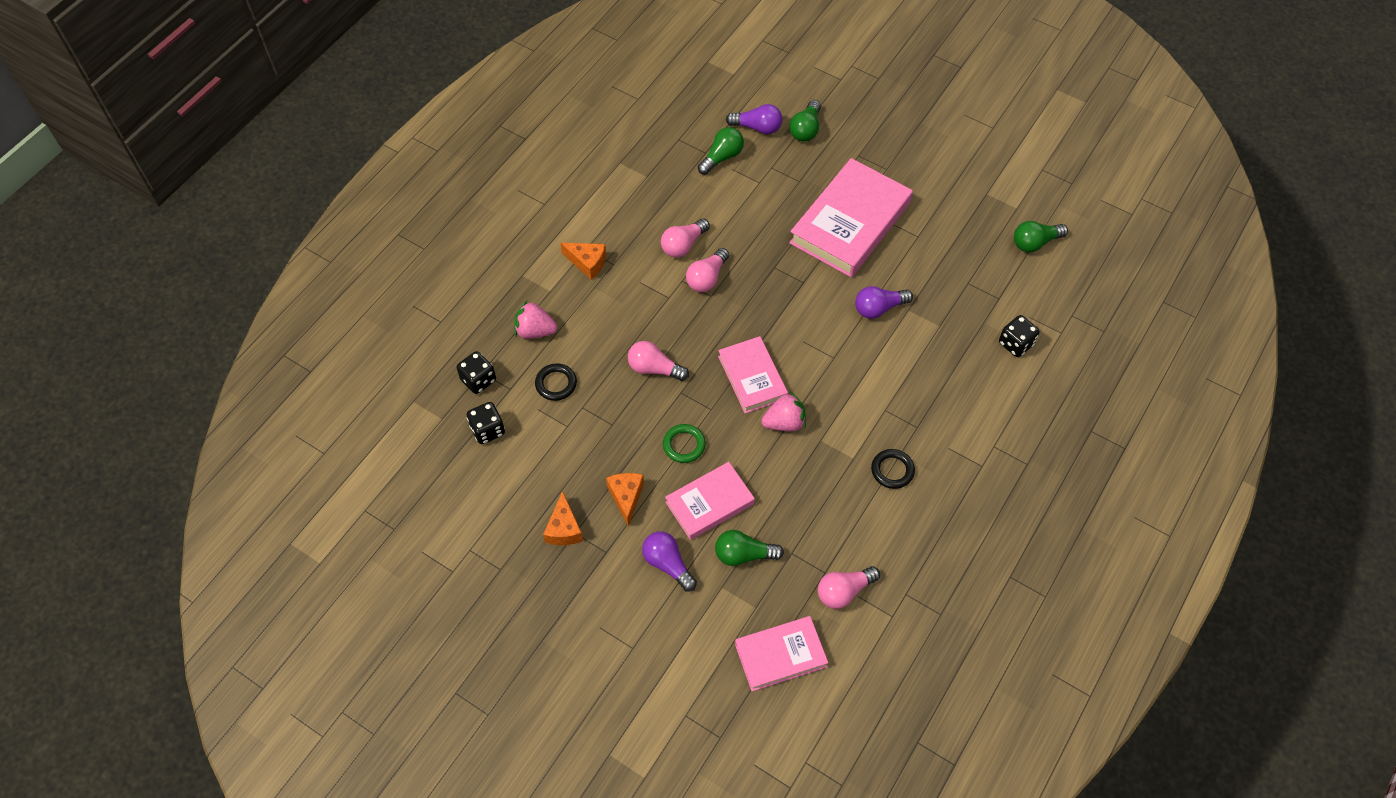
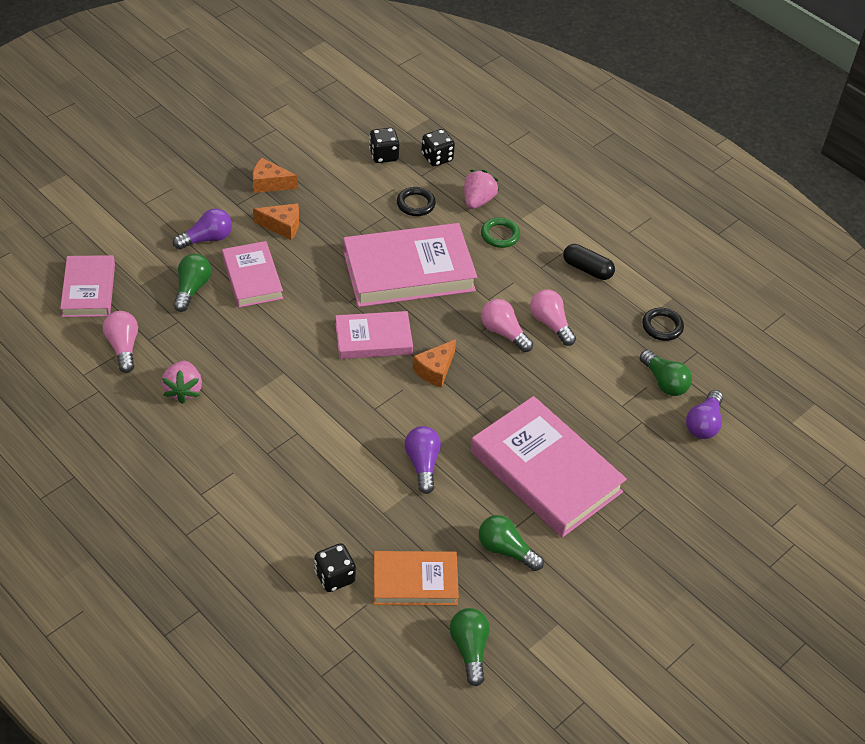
camera: 100 degrees right, 10 degrees down
orange cheese [560,243,606,280] -> orange cheese moved to [413,339,456,388]
pink light bulb [628,341,689,381] -> pink book [343,223,477,307]
green ring [663,424,706,463] -> green ring moved to [481,217,520,248]
pink strawberry [761,391,806,431] -> pink strawberry moved to [162,361,202,404]
green light bulb [789,100,821,142] -> green light bulb moved to [479,515,544,571]
black ring [871,449,915,489] -> black ring moved to [642,308,684,341]
none -> orange book [374,551,459,605]
none -> black capsule [563,244,615,280]

